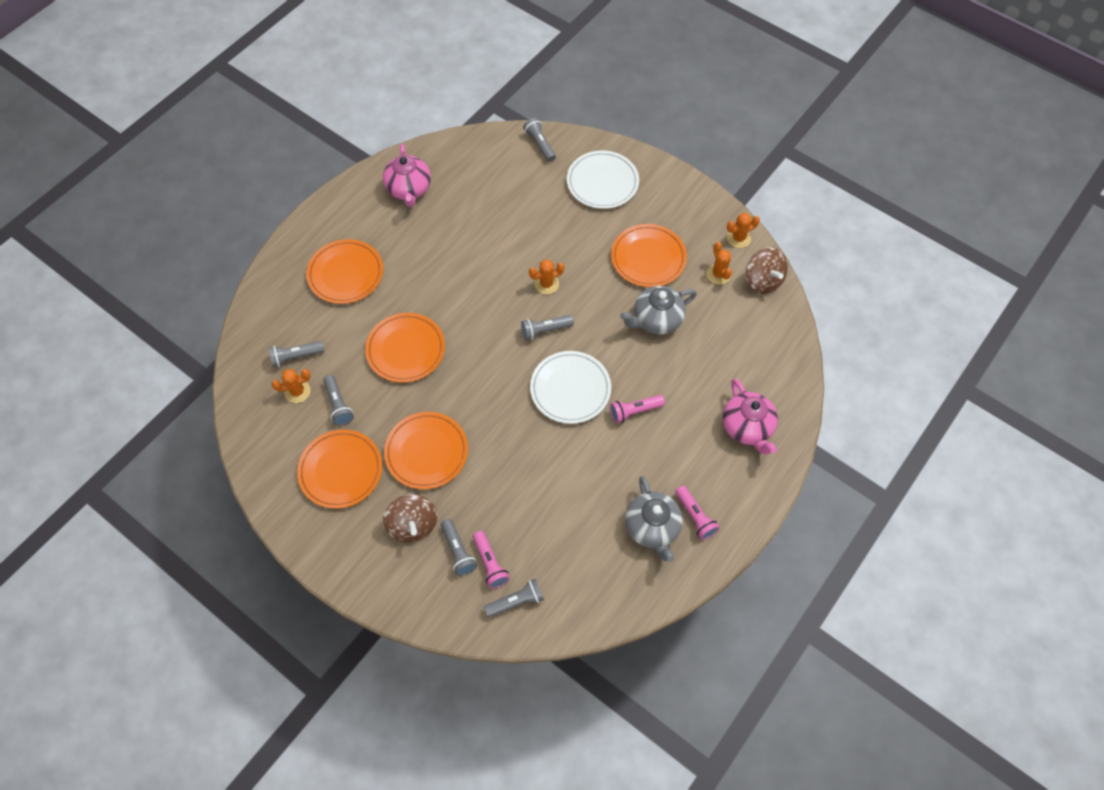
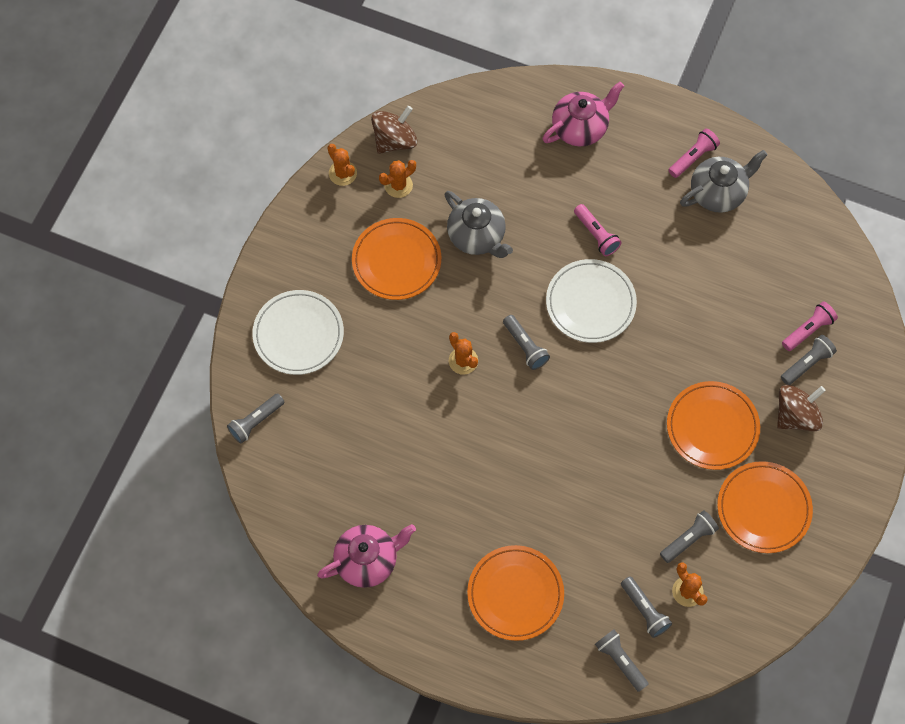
camera: 105 degrees left, 5 degrees up
orange plate [365,313,445,383] -> none
grey flashlight [484,579,544,618] -> grey flashlight moved to [595,629,649,692]

